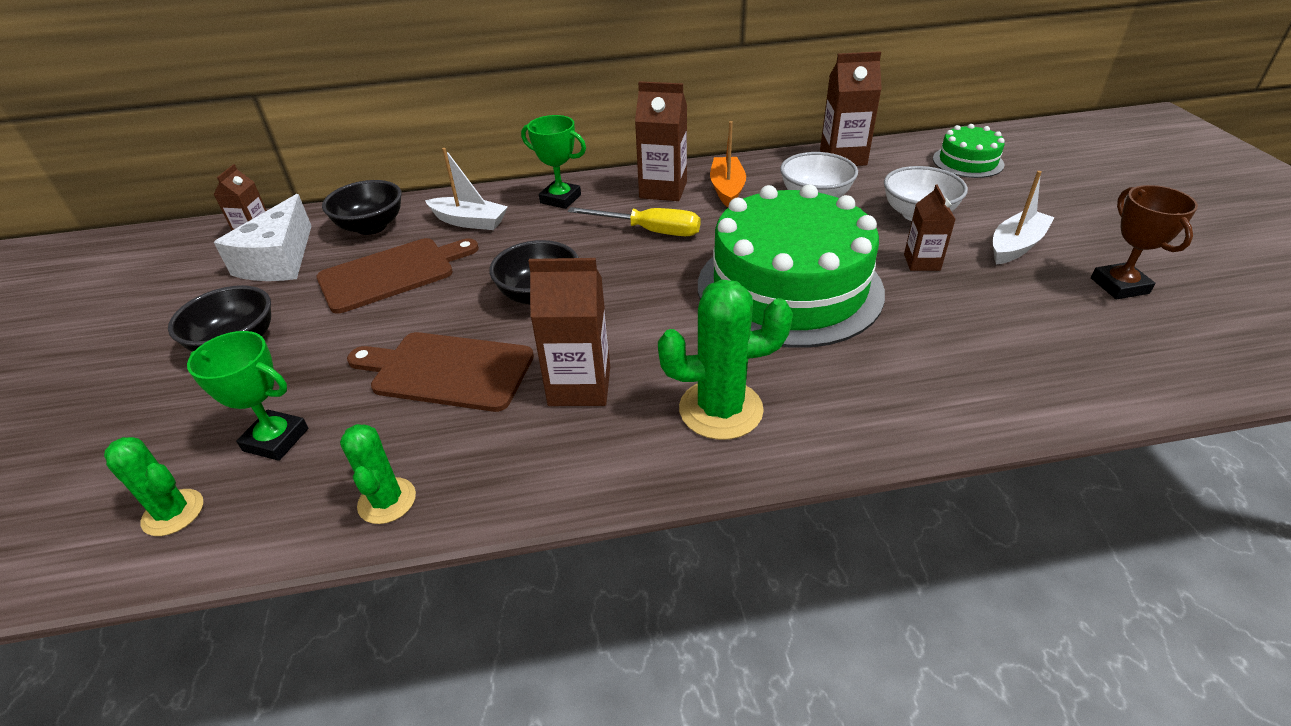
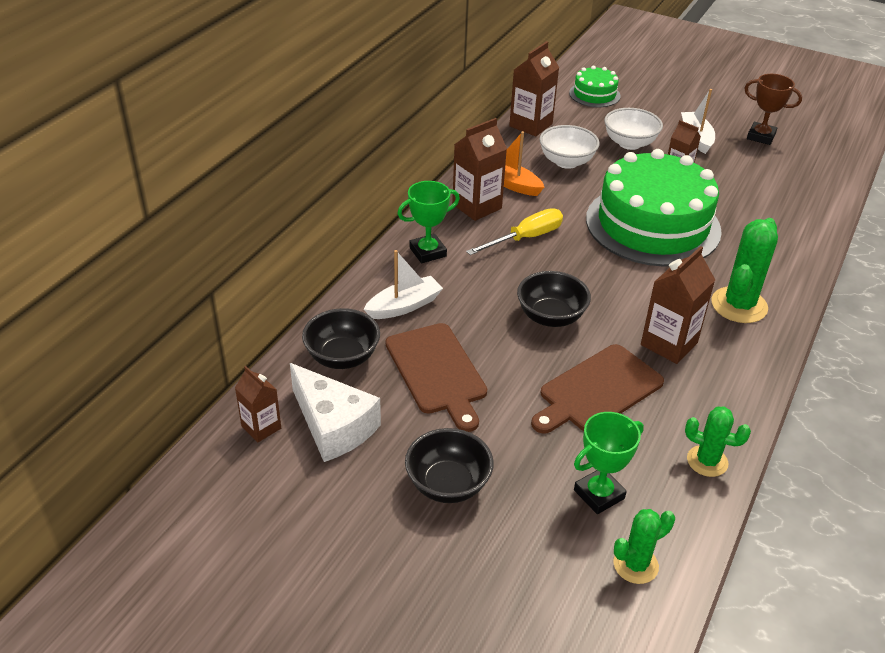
camera: 55 degrees left, 0 degrees up
brown cutting board [316,238,479,314] -> brown cutting board turned 150 degrees clockwise [386,323,487,432]

